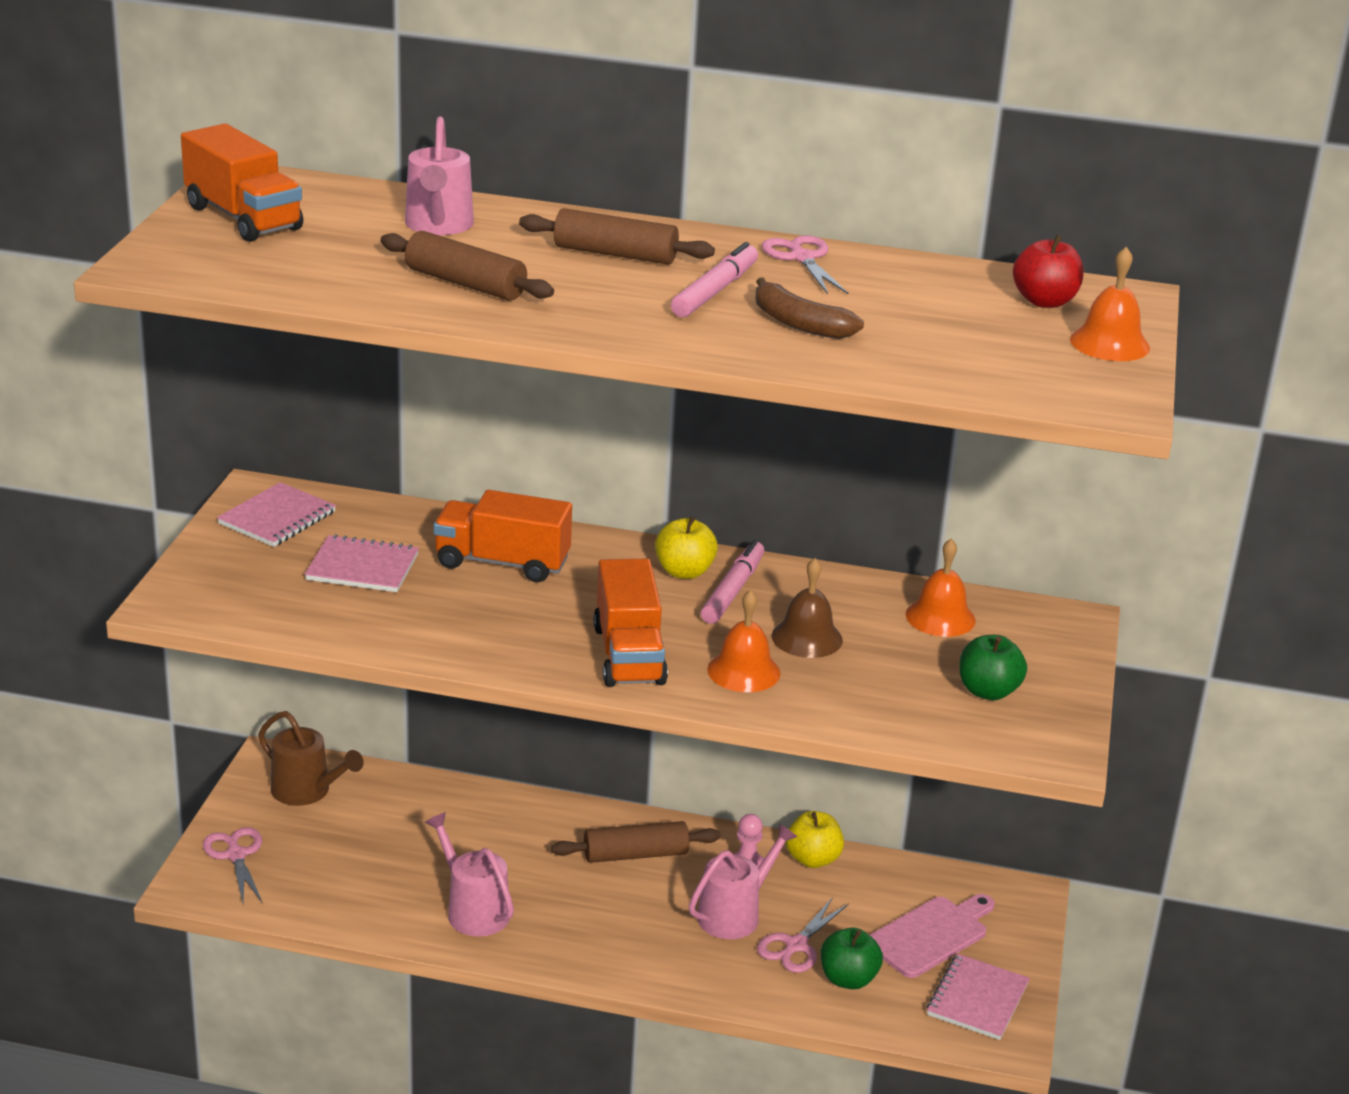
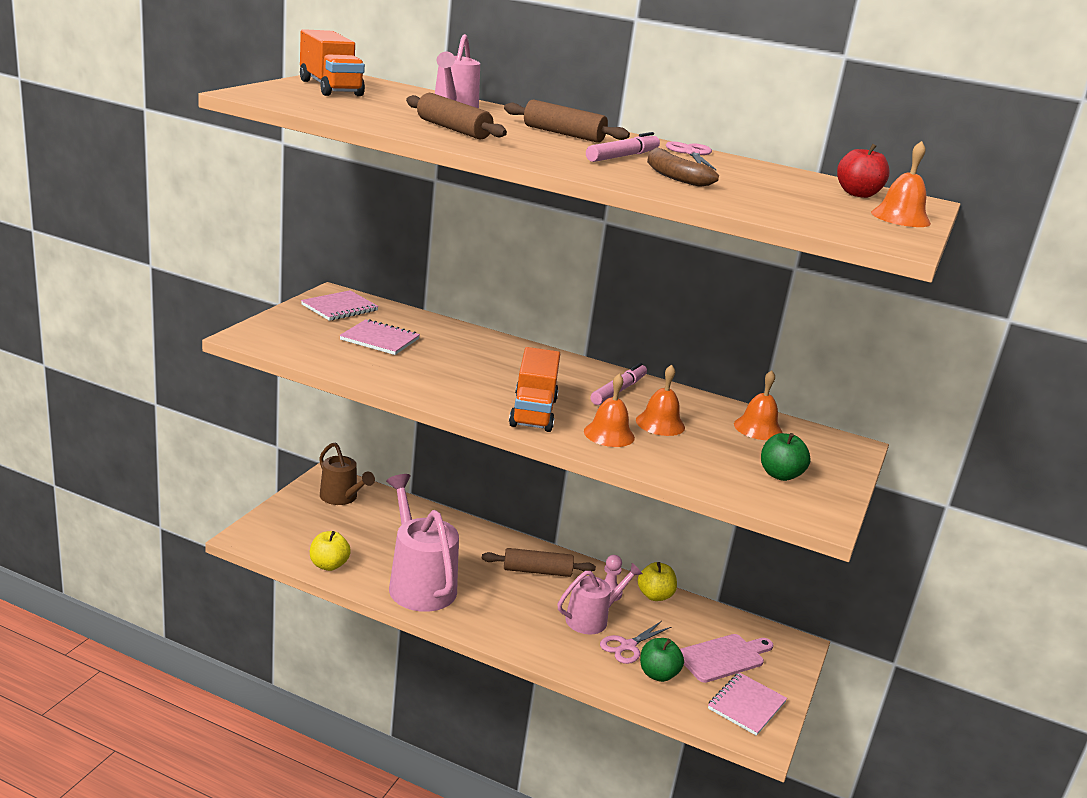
camera: 10 degrees right, 5 degrees down
pink scissors [203,827,263,903] -> none
pink watering can [425,812,514,936] -> pink watering can [386,474,459,612], size x1.63
orange truck [433,490,572,582] -> none
yellow apple [655,516,718,579] -> yellow apple moved to [310,531,351,571]
brown bell [772,558,843,658] -> orange bell [636,365,685,436]

